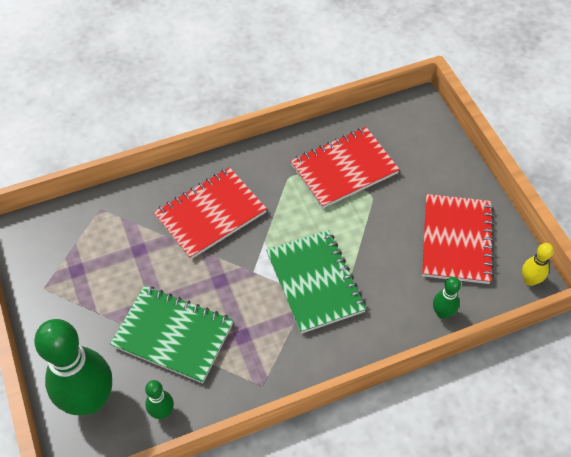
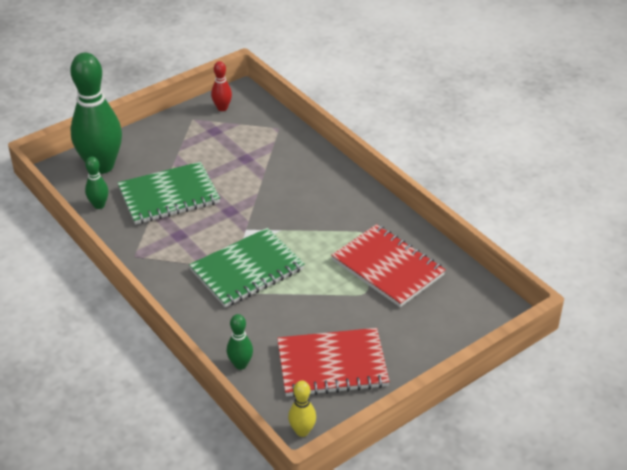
camera: 75 degrees right, 15 degrees down
green notebook [110,286,234,384] -> green notebook turned 60 degrees clockwise [117,162,220,225]
red notebook [154,167,267,260] -> none
none -> red bowling pin [211,61,232,111]

